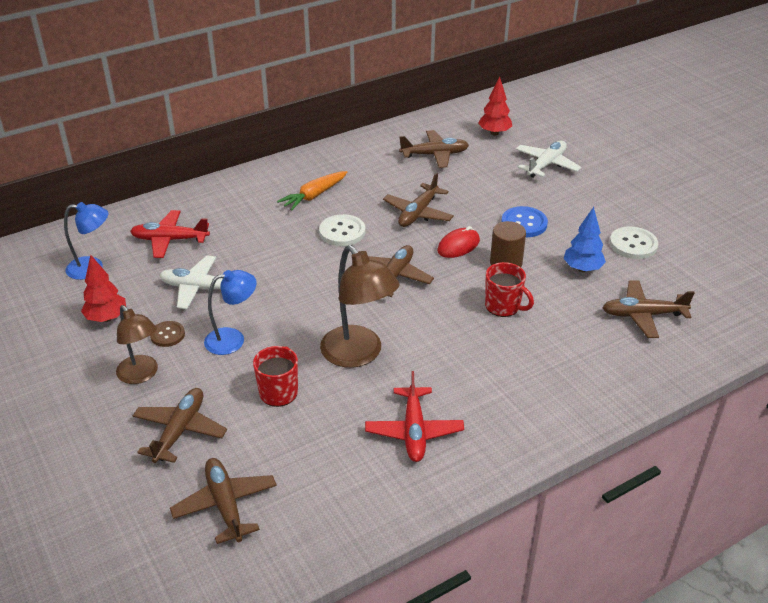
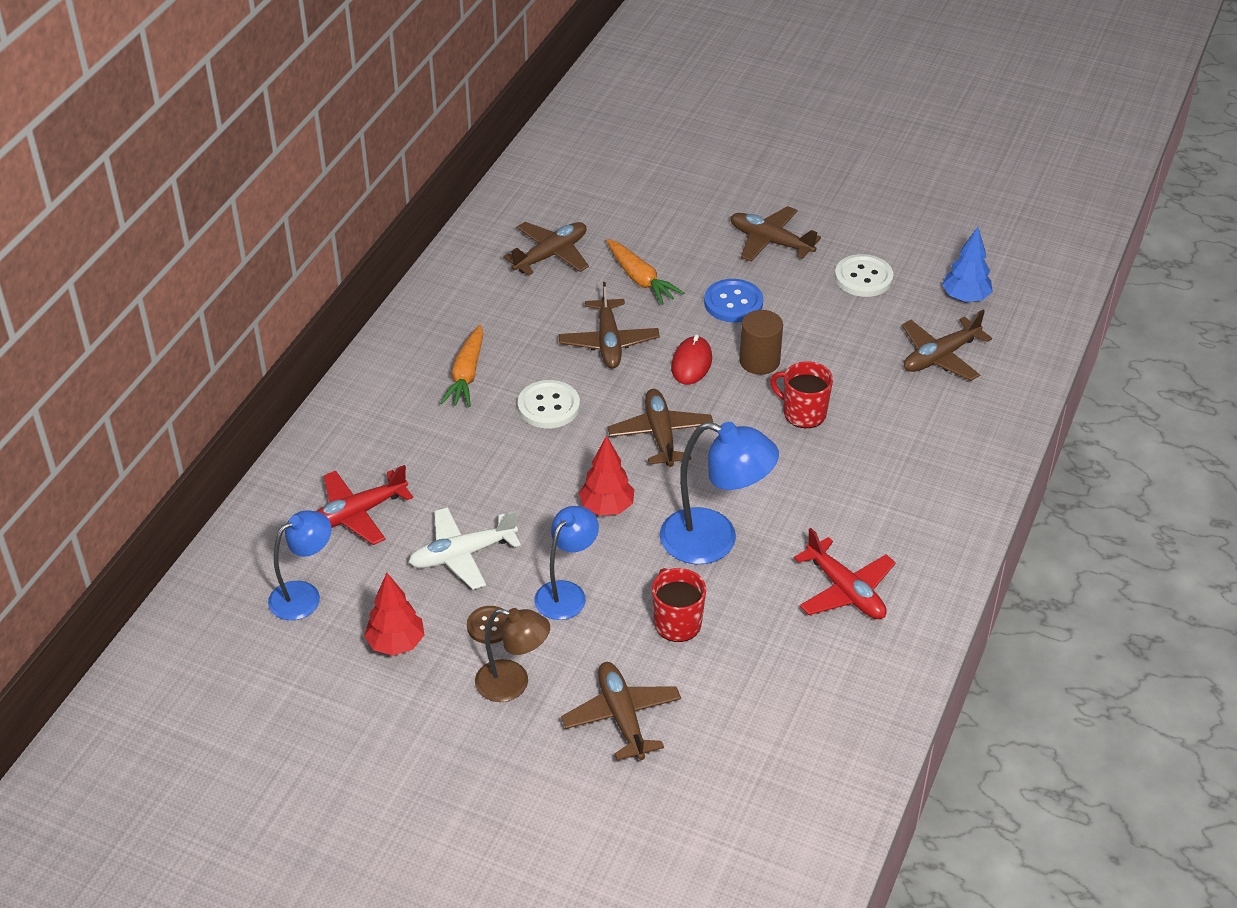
camera: 35 degrees left, 5 degrees up
brown plane [170,458,277,544] -> brown plane moved to [730,206,821,262]
brown lamp [320,245,400,368] -> blue lamp [660,422,779,564]
red tree [478,76,512,135] -> red tree moved to [578,435,634,515]
red mug [485,262,534,317] -> red mug turned 150 degrees counterclockwise [770,361,833,428]
white plane [516,141,581,178] -> none
blue tree [564,207,606,272] -> blue tree moved to [942,227,993,302]
none -> orange carrot [606,239,684,305]

